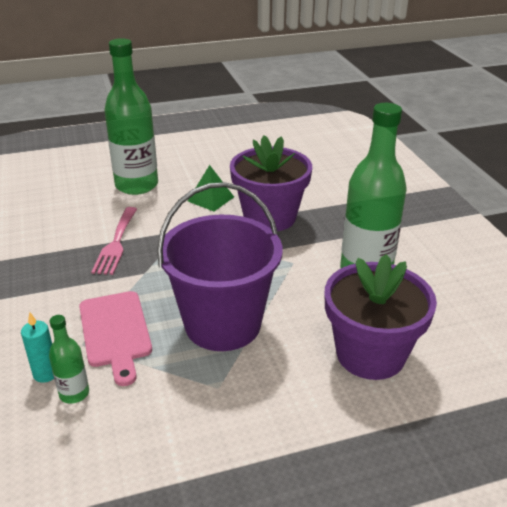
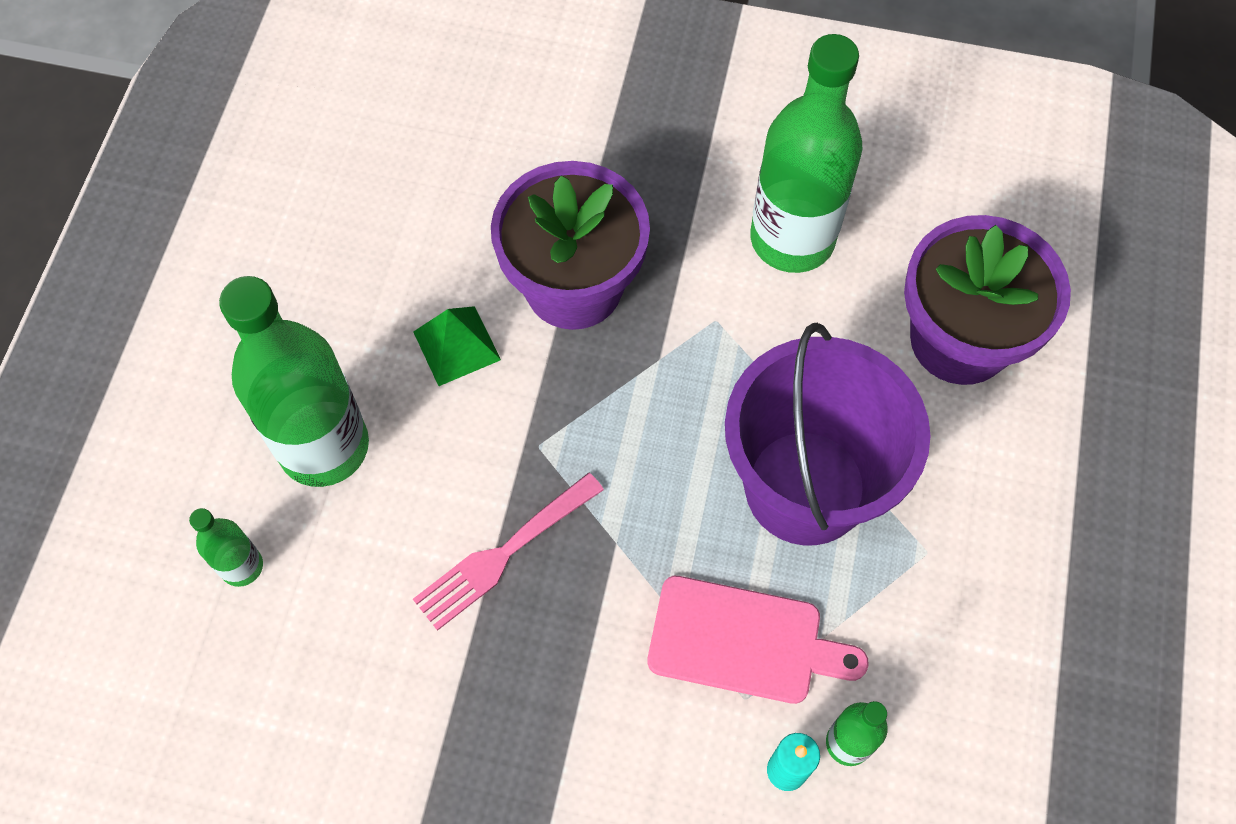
camera: 60 degrees left, 30 degrees up
pink fork [91,207,137,275] -> pink fork turned 105 degrees clockwise [413,473,604,631]
none -> green bottle [189,508,263,587]

